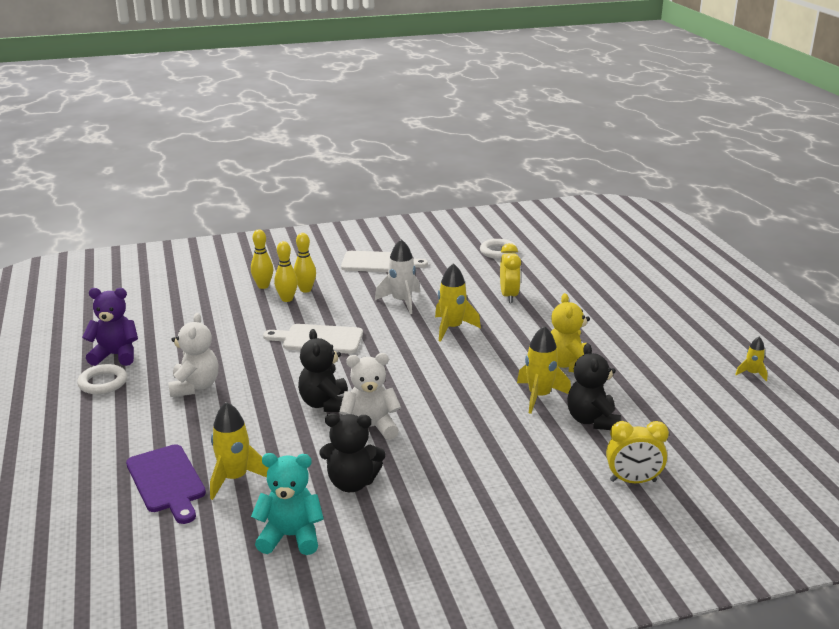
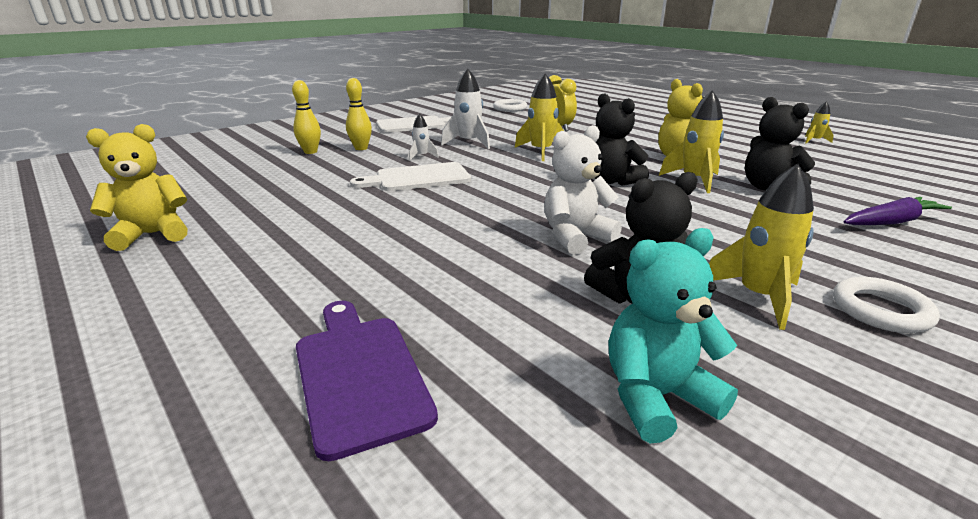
camera: 25 degrees left, 0 degrees up
white ring [77,364,127,394] -> white ring moved to [833,277,940,333]
purple teddy bear [82,288,138,366] -> yellow teddy bear [86,124,188,251]
purple cutting board [126,444,206,524] -> purple cutting board turned 150 degrees counterclockwise [296,301,438,461]
white teddy bear [168,313,218,397] -> none
yellow rocket [210,402,269,500] -> yellow rocket moved to [709,164,814,330]
yellow bowling pin [274,241,298,302] -> none
black teddy bear [298,329,348,412] -> black teddy bear moved to [595,93,649,186]
yellow clock [606,421,669,483] -> purple carrot [843,197,952,225]
none -> white rocket [409,114,439,161]

